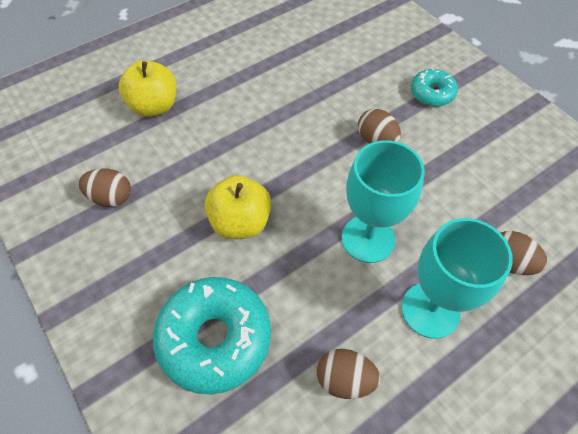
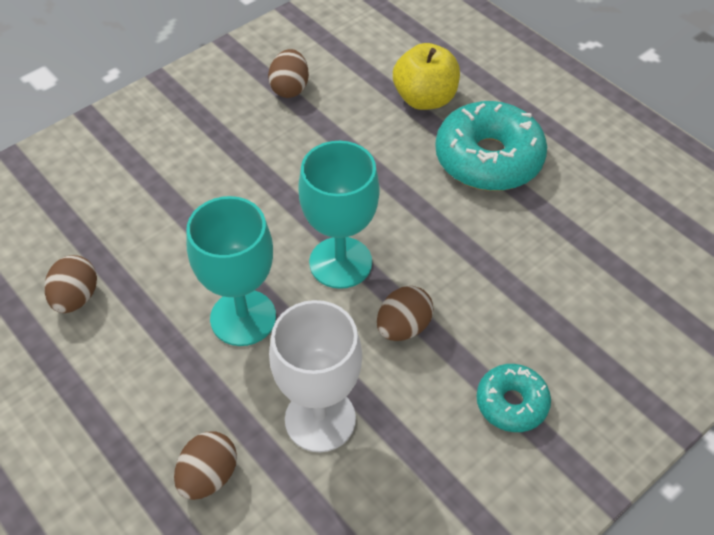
camera: 85 degrees right, 5 degrees down
turquoise donut [153,277,271,394] -> turquoise donut moved to [435,101,547,191]
yellow apple [205,175,271,239] -> none
turquoise goblet [401,218,513,339] -> turquoise goblet moved to [298,141,380,289]
none -> white goblet [269,300,362,452]

